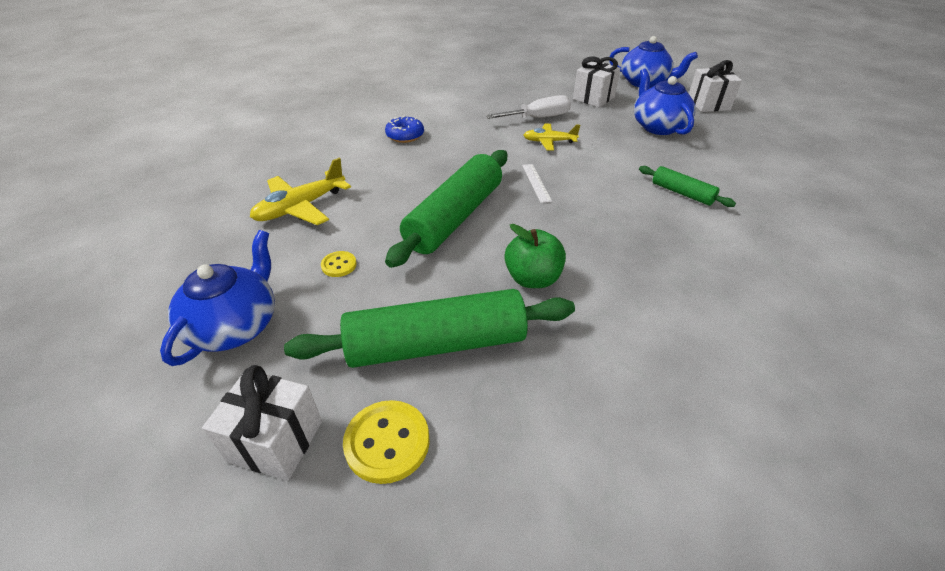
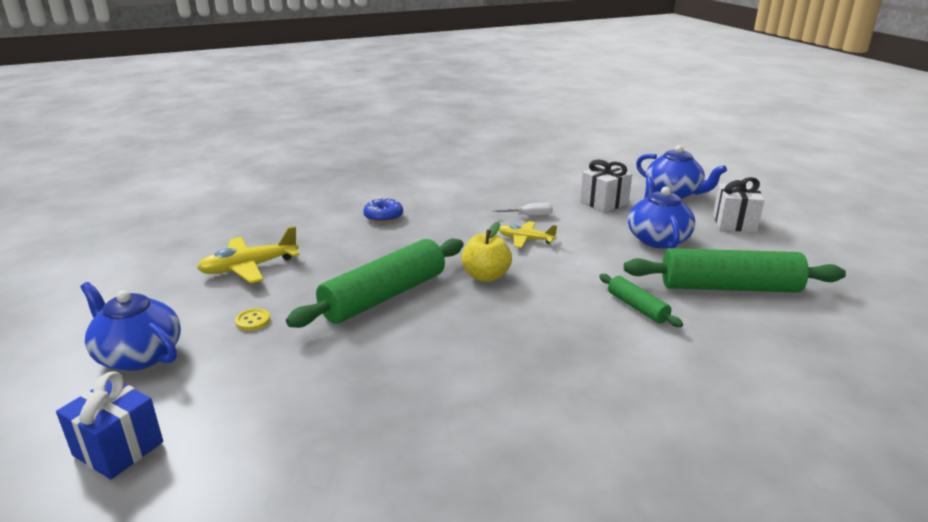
camera: 15 degrees right, 15 degrees down
blue teapot [160,230,275,366] -> blue teapot turned 90 degrees counterclockwise [81,282,181,371]
white gift [202,365,322,481] -> blue gift [56,372,163,480]
green rolling pin [284,289,575,368] -> green rolling pin moved to [624,248,846,293]
yellow button [343,400,430,484] -> none
white screwdriver [486,95,571,119] -> white screwdriver [492,203,553,216], size x0.64
green apple [505,224,566,288] -> none
white ruler [522,164,552,203] -> yellow apple [461,222,512,282]

